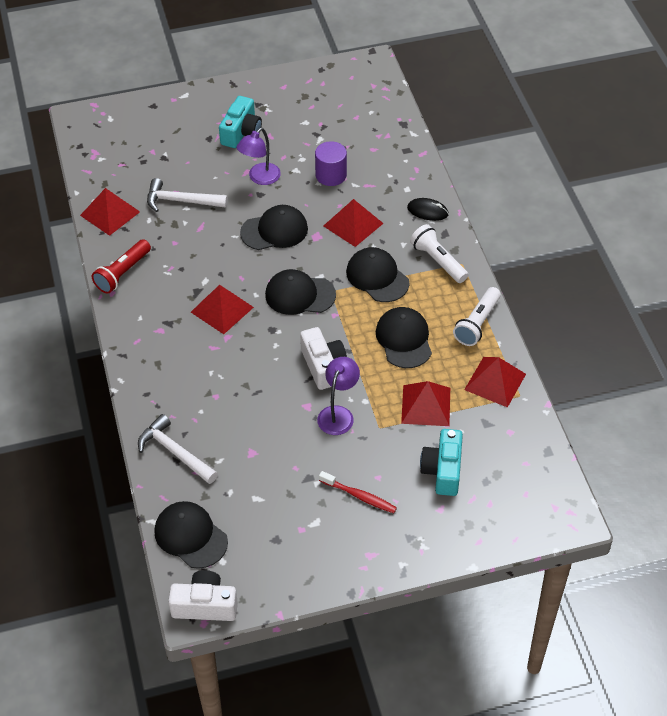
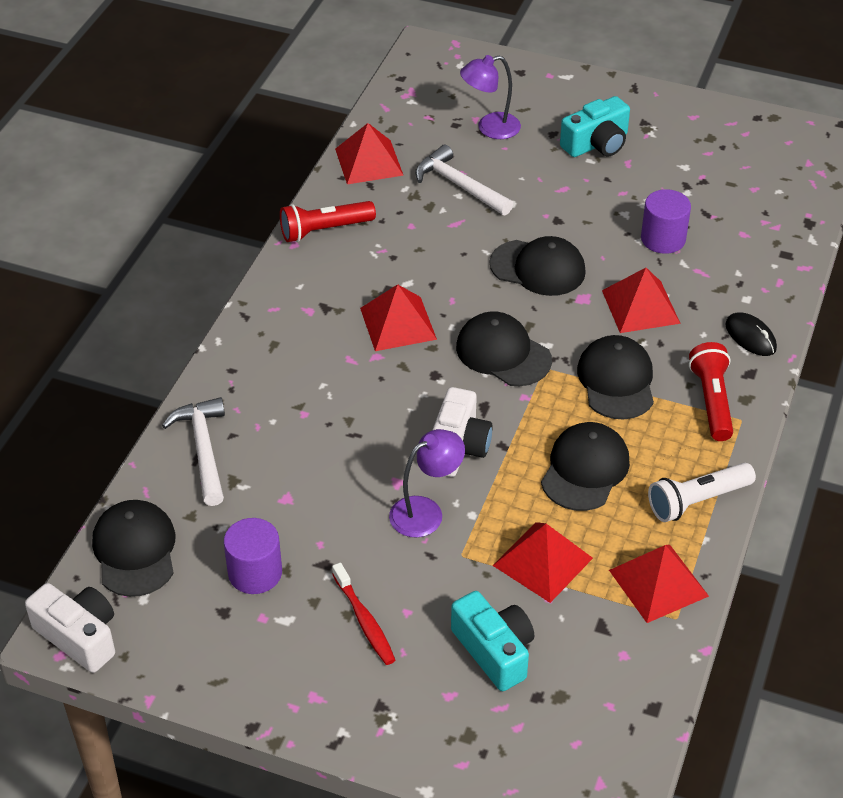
camera: 35 degrees right, 5 degrees down
purple lamp [236,128,281,185] -> purple lamp moved to [460,55,521,139]
white flashlight [410,224,468,283] -> red flashlight [689,342,733,441]
turquoise camera [420,429,463,496] -> turquoise camera turned 105 degrees clockwise [451,591,534,691]
none -> purple cylinder [224,518,282,594]

